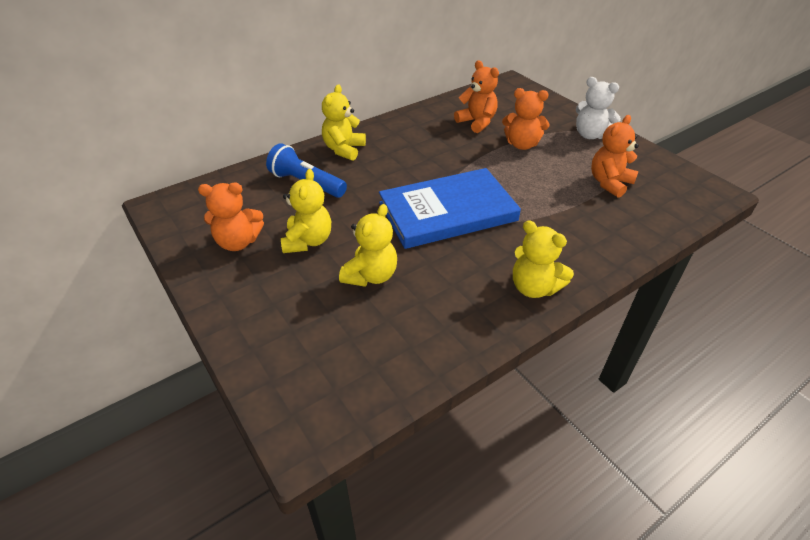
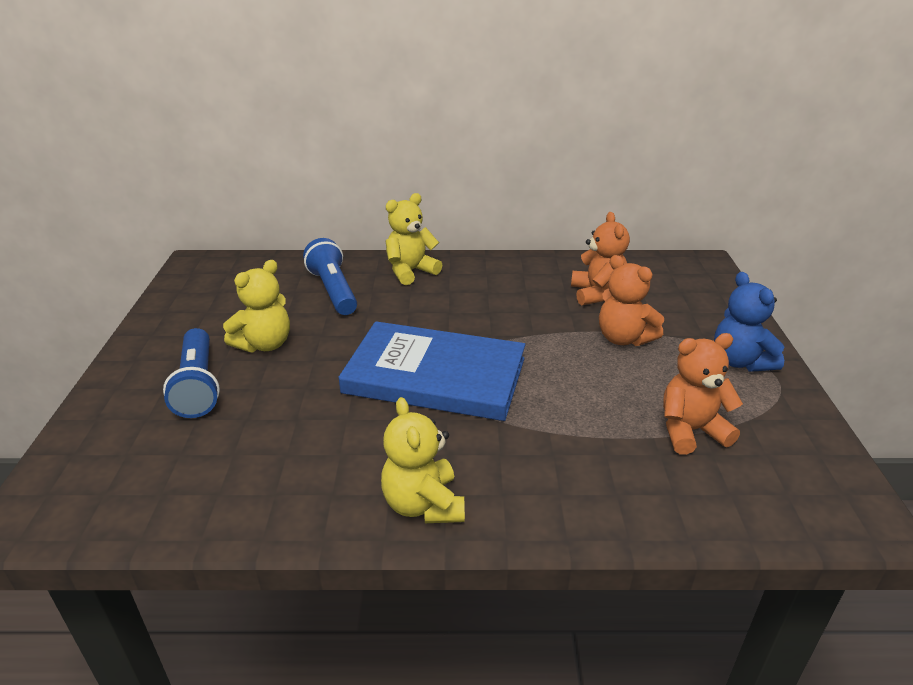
camera: 35 degrees right, 10 degrees down
orange teddy bear [198,182,264,251] -> none
yellow teddy bear [339,204,397,287] -> none
white teddy bear [576,77,621,139] -> blue teddy bear [714,272,784,372]
none -> blue flashlight [163,328,220,418]

